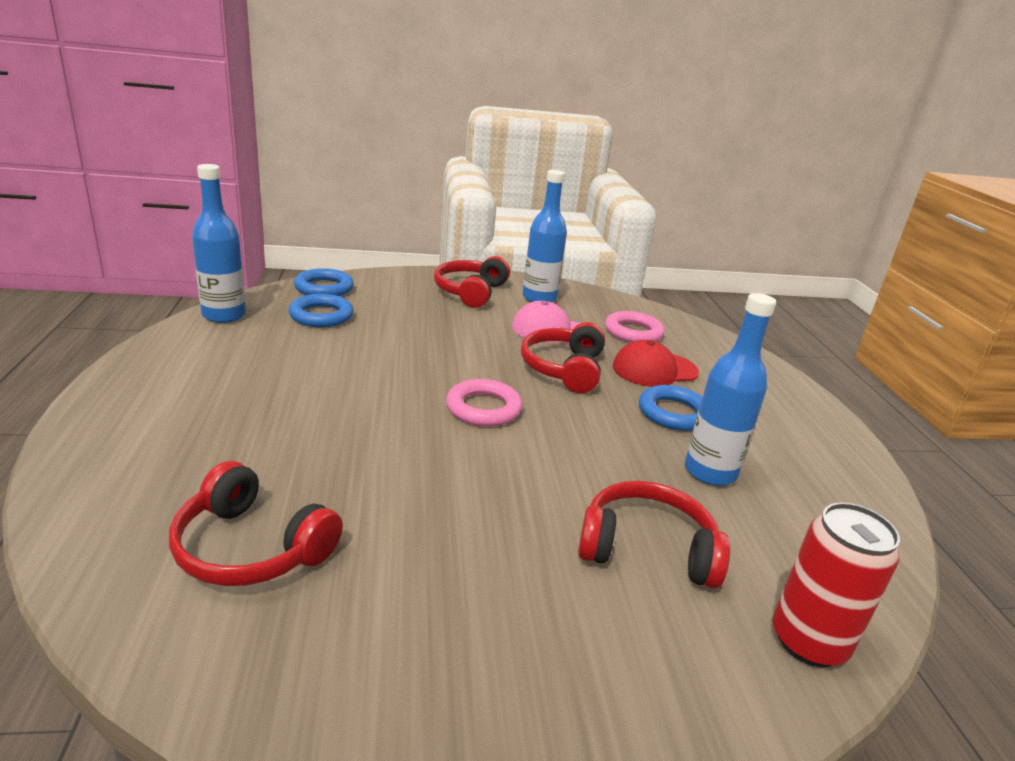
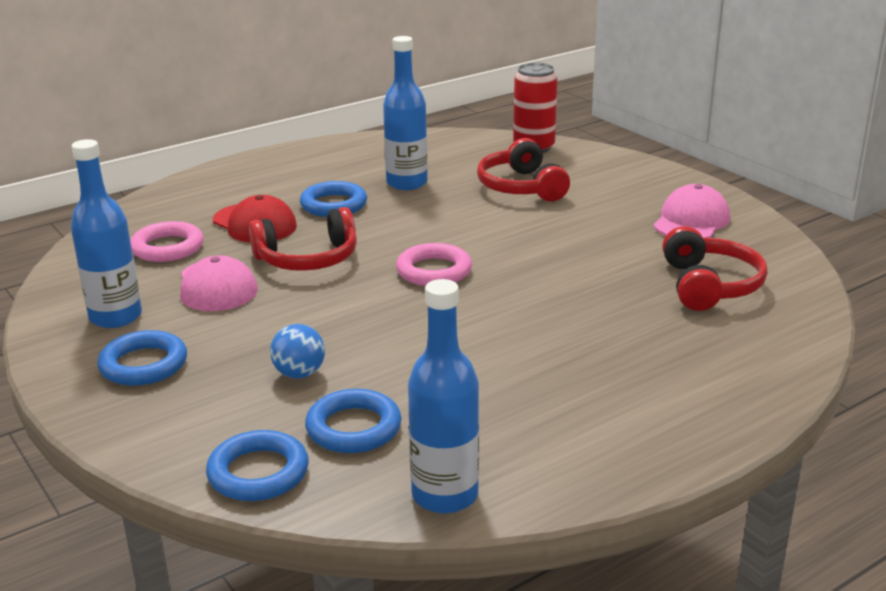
camera: 115 degrees left, 0 degrees up
red headphones [434,256,510,308] -> blue ring [97,330,187,386]
none -> blue ball [270,324,325,379]
none -> pink cap [654,184,730,238]

